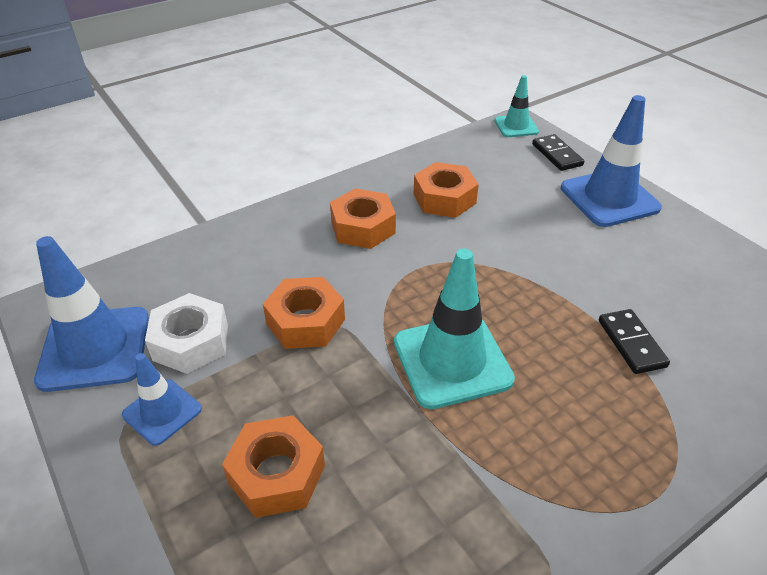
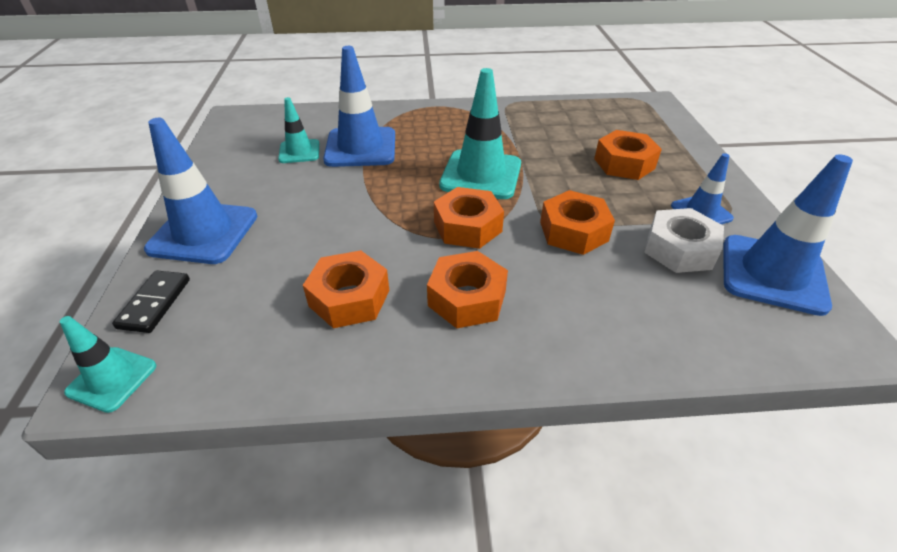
camera: 150 degrees left, 0 degrees up
black domino [599,309,670,374] -> blue traffic cone [323,46,395,167]
none -> turquoise traffic cone [278,97,319,163]
none -> orange nut [434,187,504,249]

